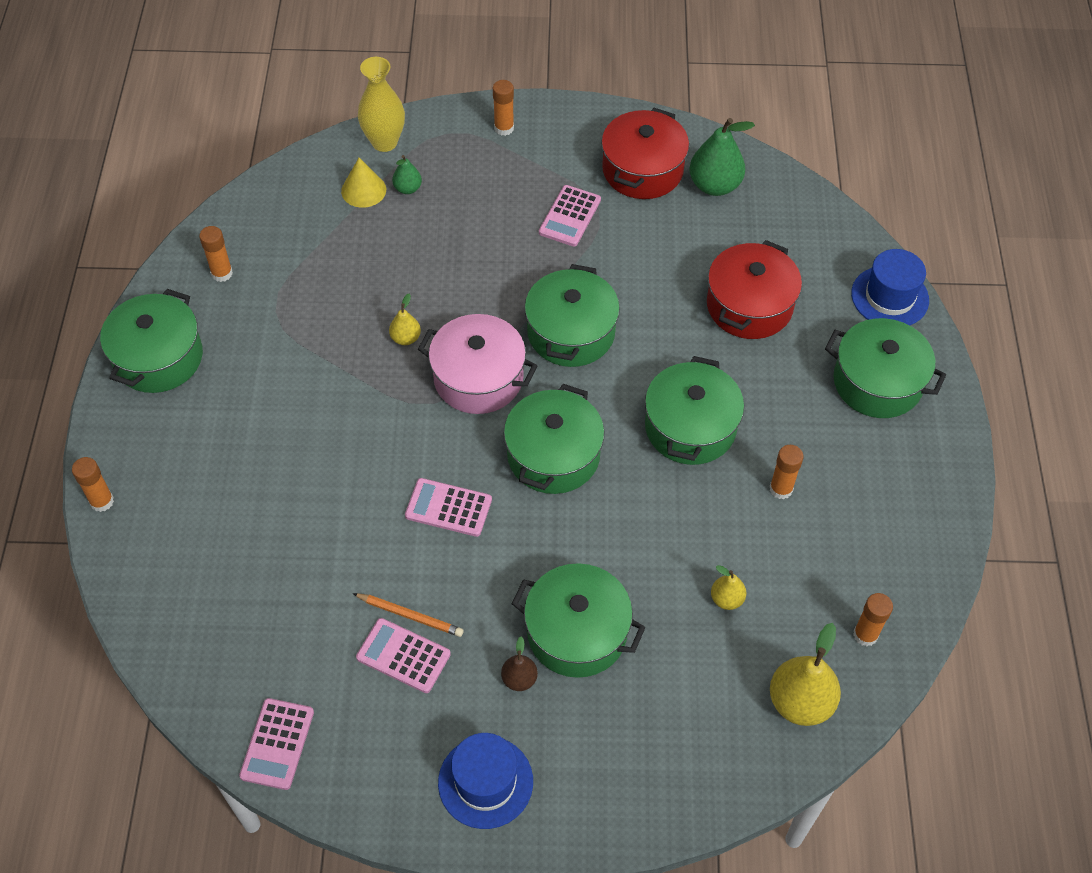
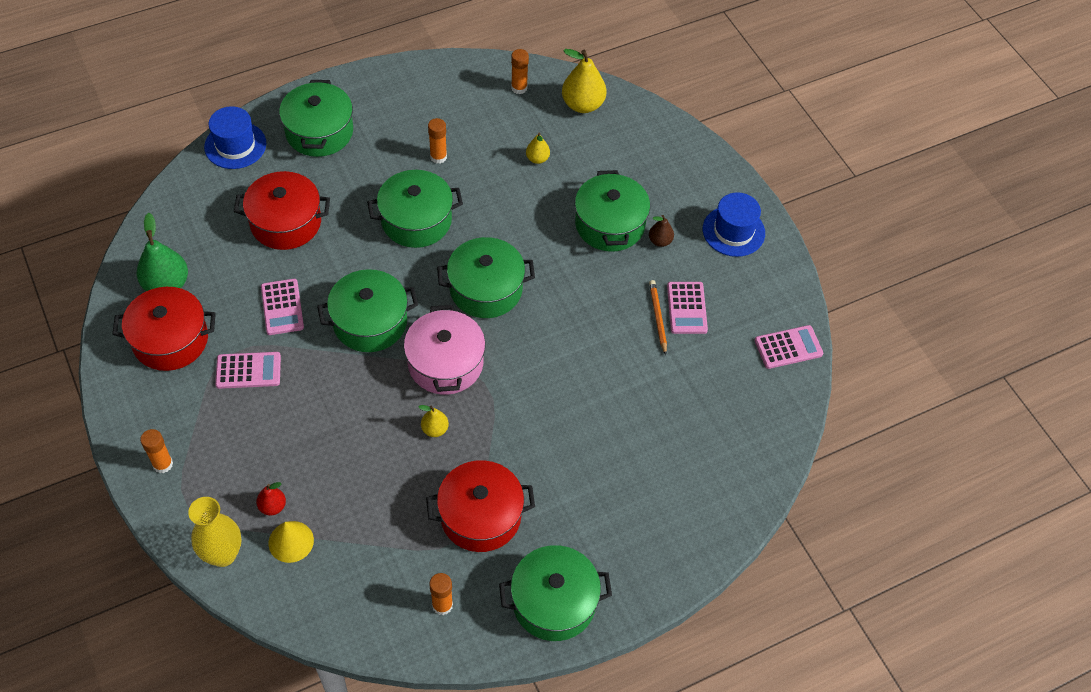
camera: 120 degrees left, 0 degrees up
orange glue stick [72,457,114,512] -> none
green pear [392,155,422,194] -> red pear [256,482,286,516]
pink calculator [405,478,492,537] -> pink calculator moved to [261,279,304,335]
none -> red pot [426,460,535,552]

